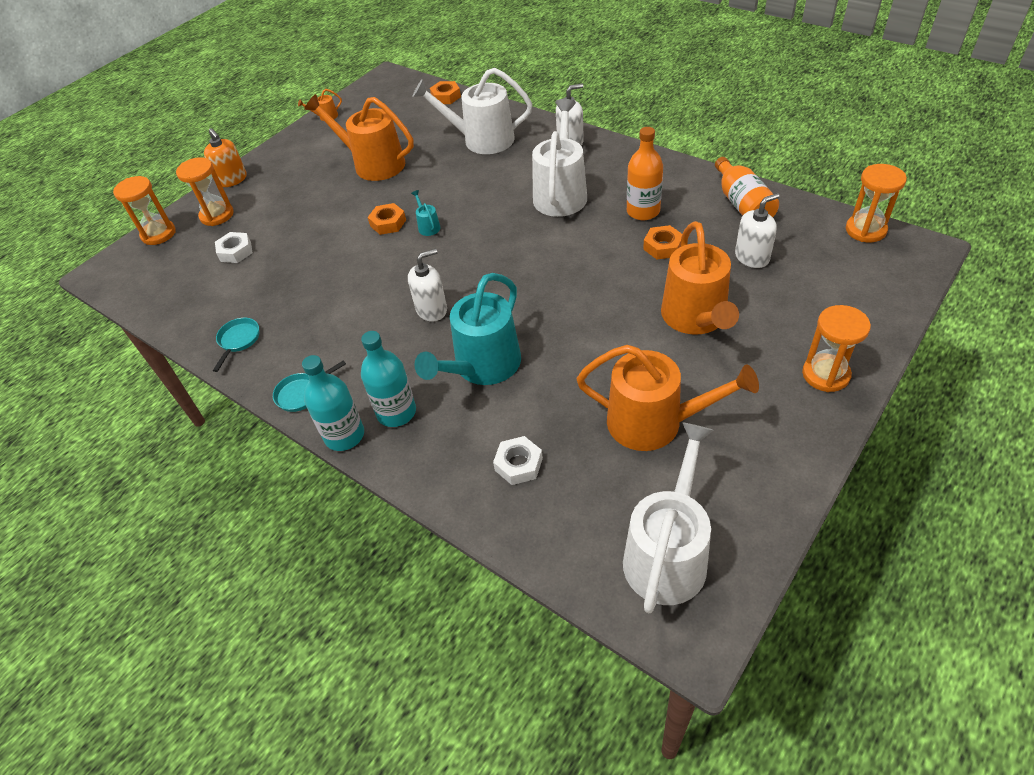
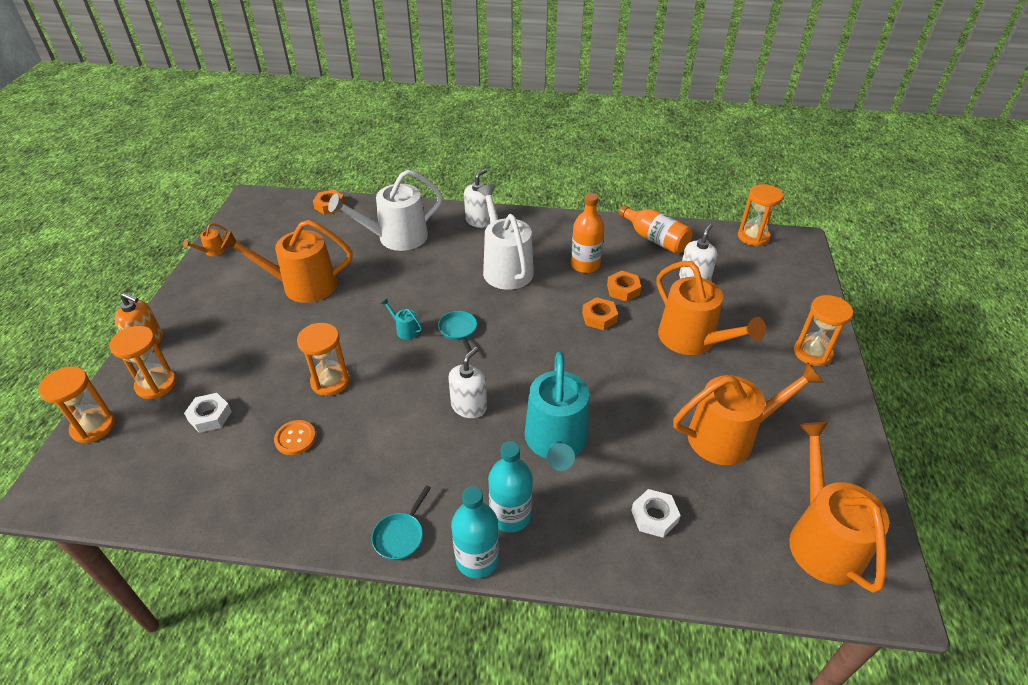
camera: 35 degrees left, 5 degrees down
turquoise pan [213,318,259,372] -> turquoise pan moved to [438,311,477,353]
orange nut [368,203,406,235] -> orange nut moved to [582,297,618,330]
white watering can [623,422,714,613] -> orange watering can [789,422,889,593]
none -> orange button [274,420,316,455]
none -> orange hourglass [297,323,350,396]

